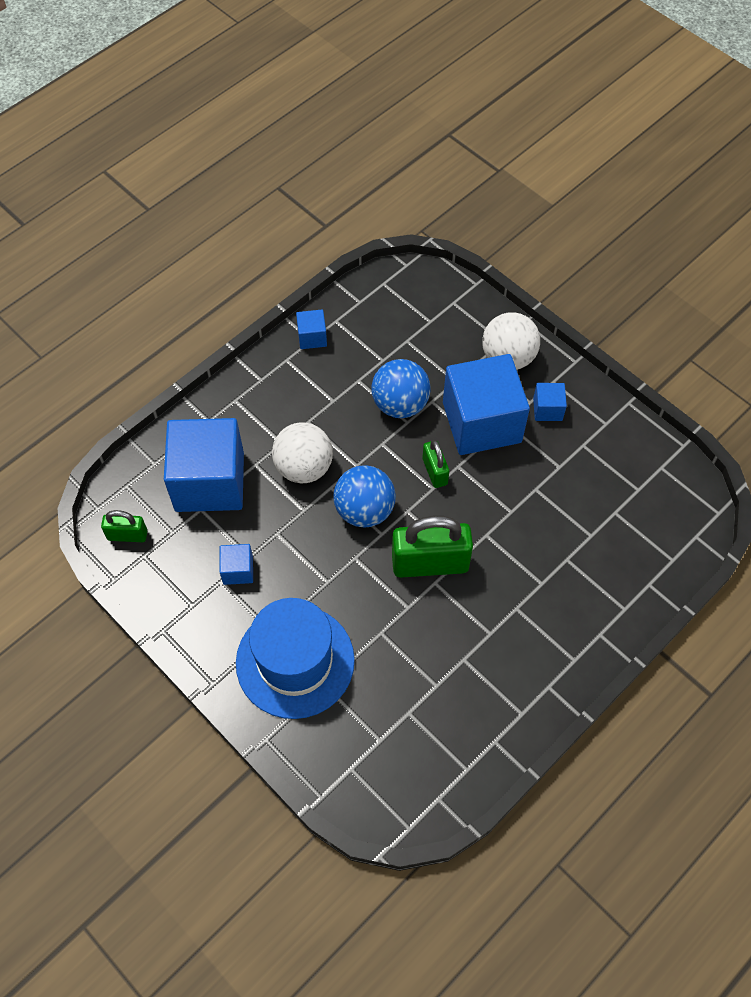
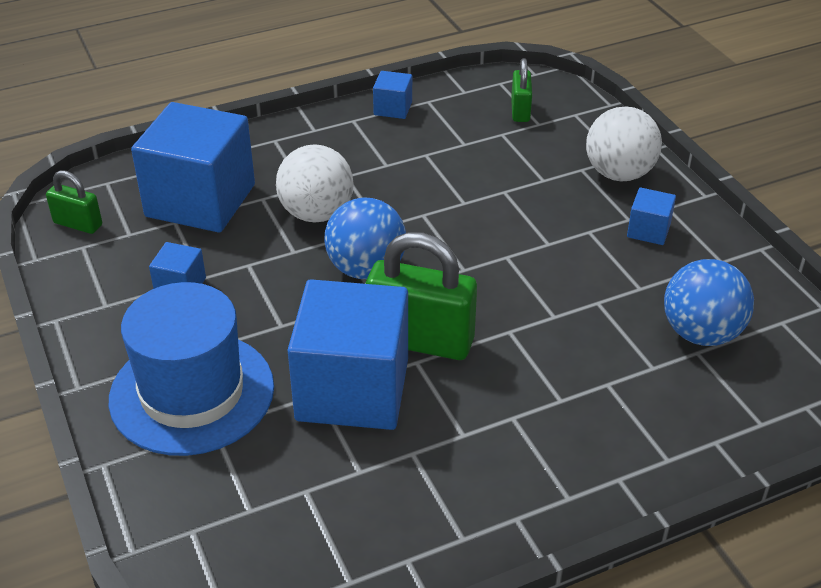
camera: 20 degrees right, 20 degrees down
blue ball [371,359,431,418] -> blue ball moved to [664,259,754,346]
green padlock [423,440,449,488] -> green padlock moved to [511,58,532,122]
blue cube [443,354,530,455] -> blue cube moved to [288,279,408,430]

